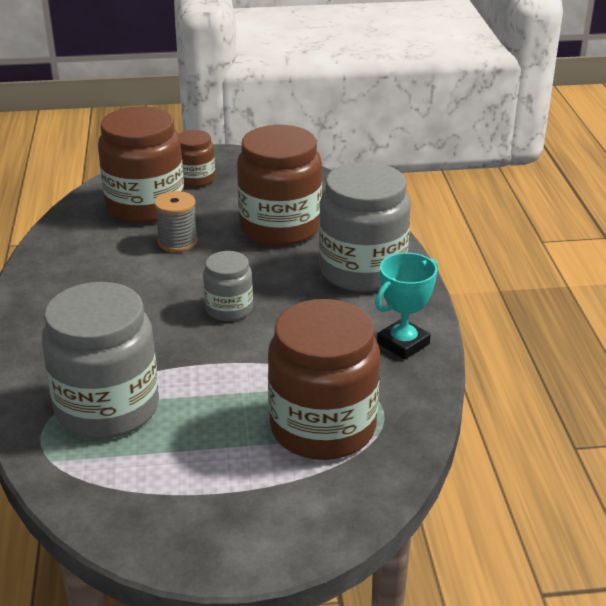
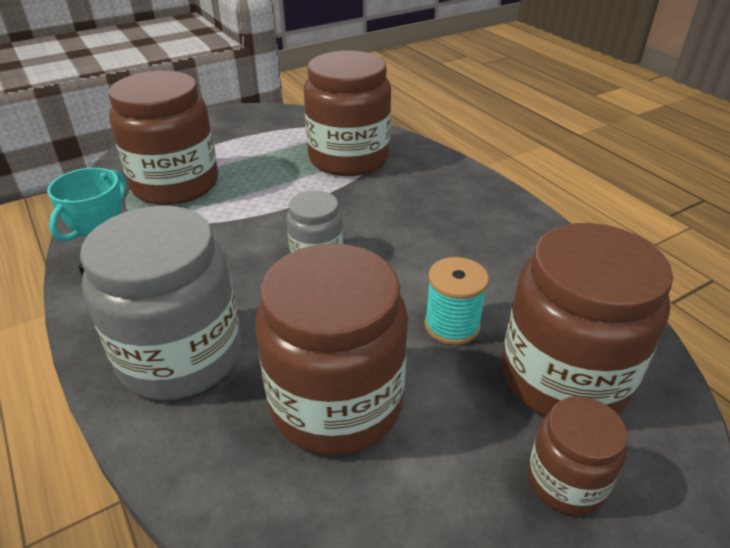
camera: 155 degrees right, 5 degrees up
grey jar [42,282,159,439] -> brown jar [304,51,391,176]
grey spool [154,191,198,252] -> turquoise spool [424,257,489,345]

